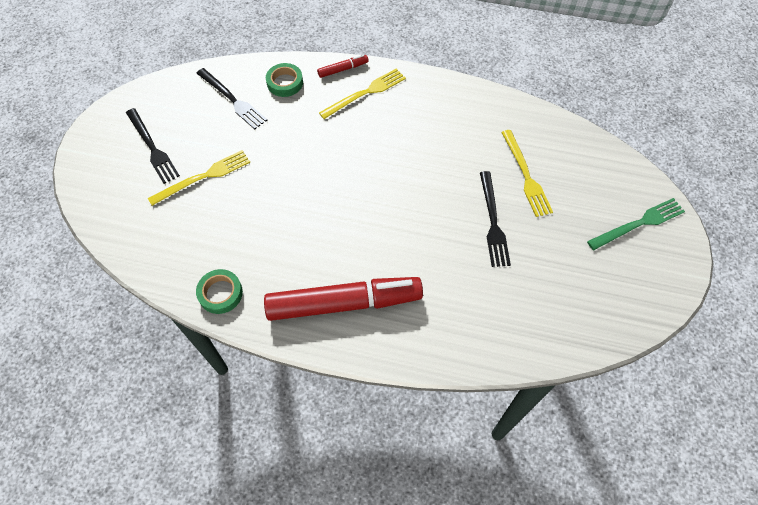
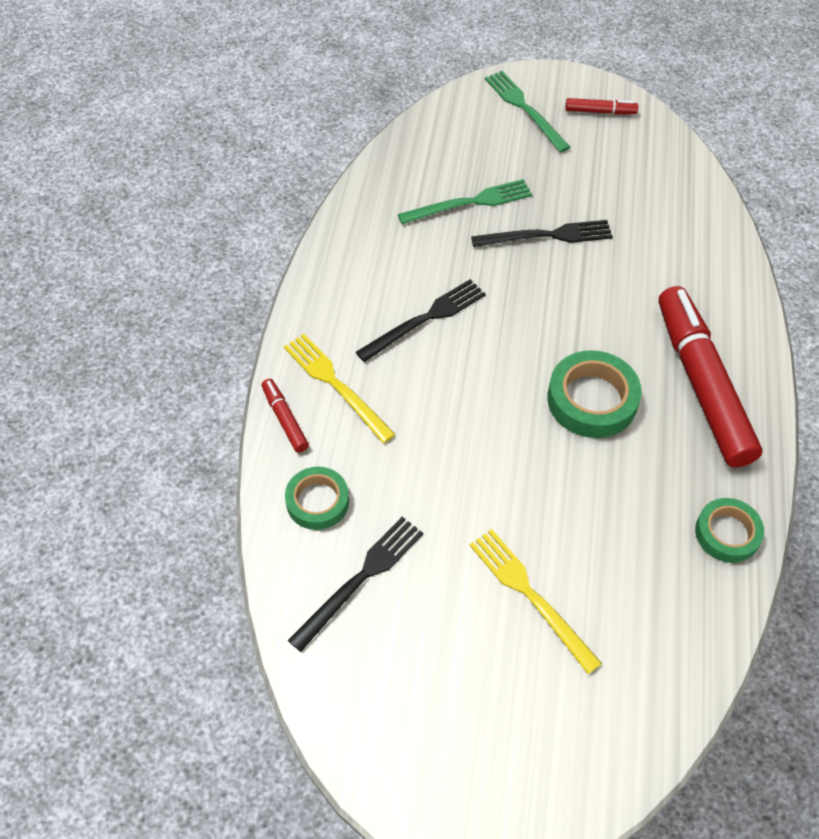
camera: 95 degrees left, 5 degrees down
black fork [126,108,180,184] -> black fork moved to [356,279,486,362]
yellow fork [501,130,553,217] -> green fork [398,179,532,224]
none -> green tape [547,350,642,438]
none -> red marker [565,98,638,114]

